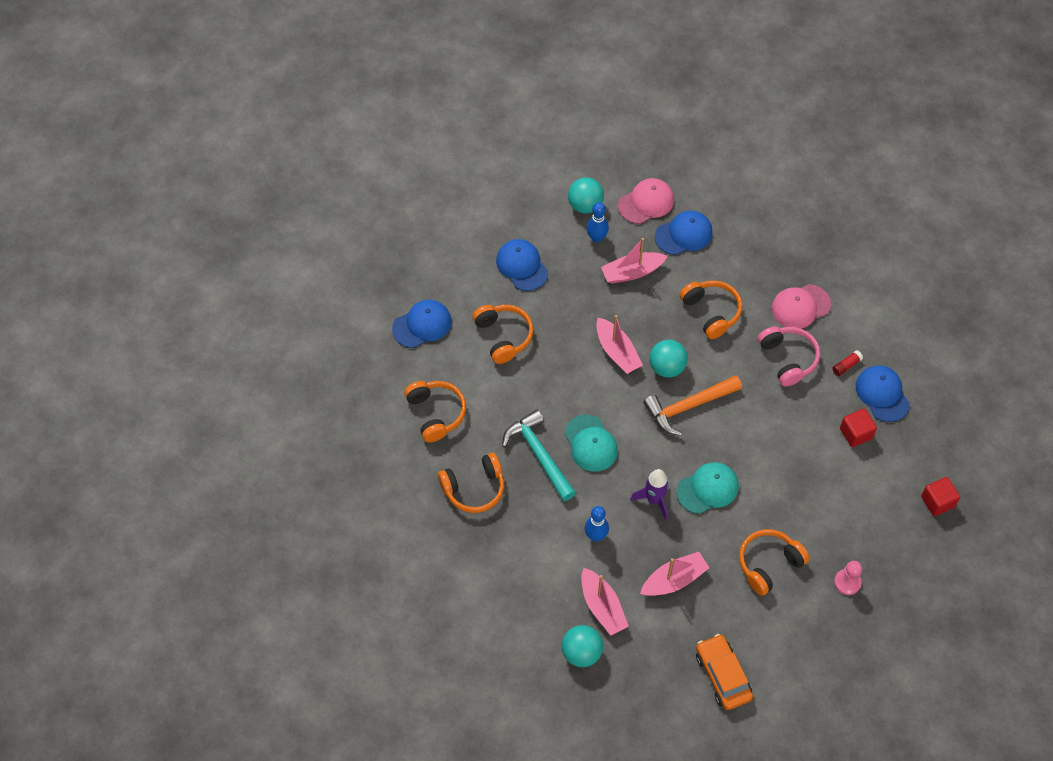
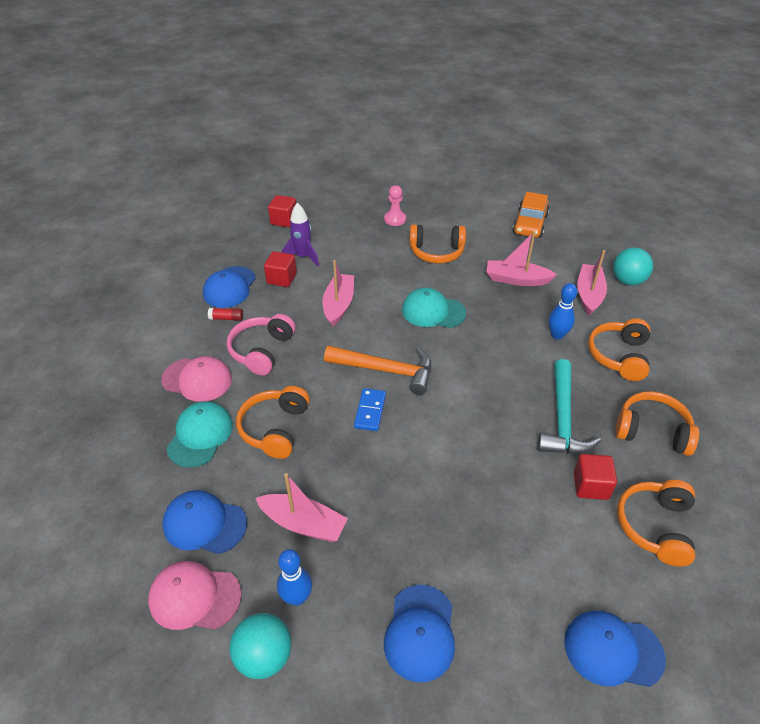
camera: 140 degrees left, 15 degrees down
orange headphones [472,305,533,364] -> orange headphones moved to [588,318,650,381]
turquoise cap [564,415,618,472] -> turquoise cap moved to [166,401,233,468]
pink boat [596,315,643,374] -> pink boat moved to [322,260,354,327]
purple rocket [630,469,669,520] -> purple rocket moved to [282,203,319,267]
turquoise ball [650,340,688,378] -> blue domino [354,388,386,431]
none -> red cube [574,454,617,500]

